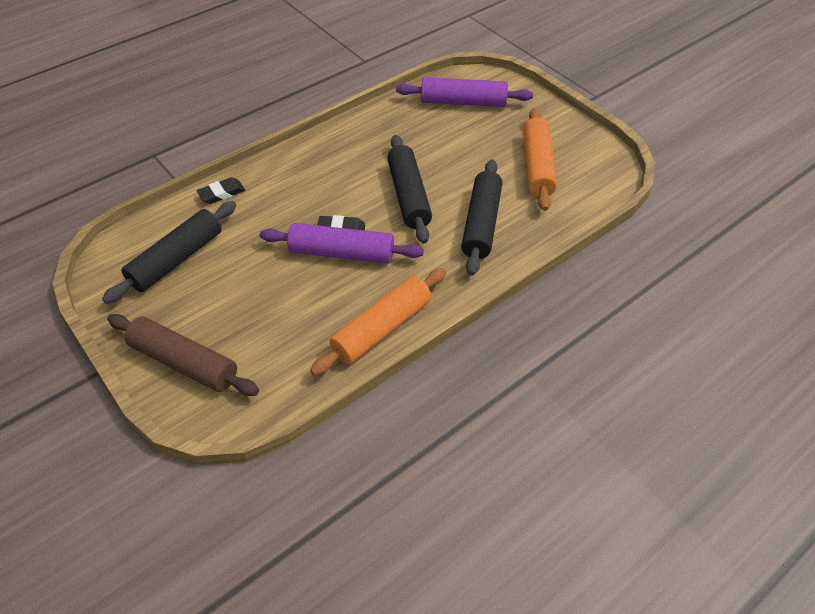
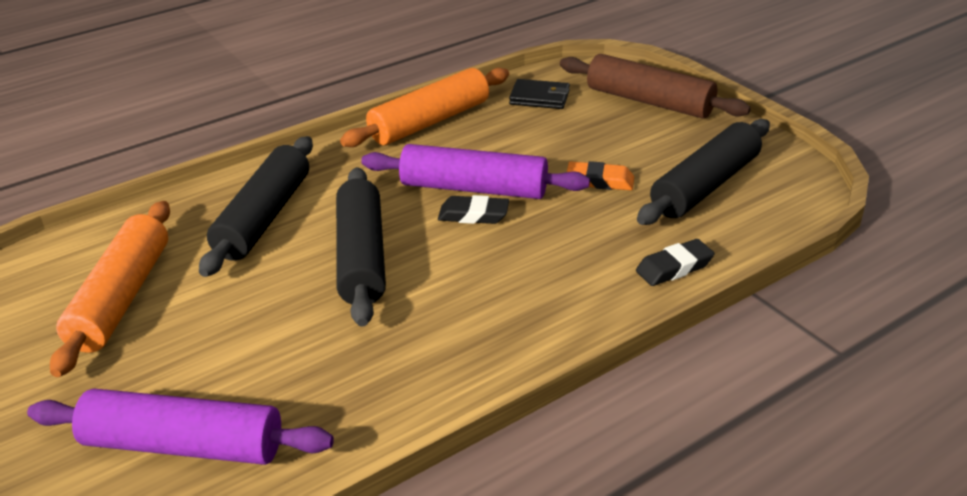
camera: 175 degrees left, 15 degrees down
none -> black wallet [509,79,570,109]
none -> orange eraser [567,161,634,190]

